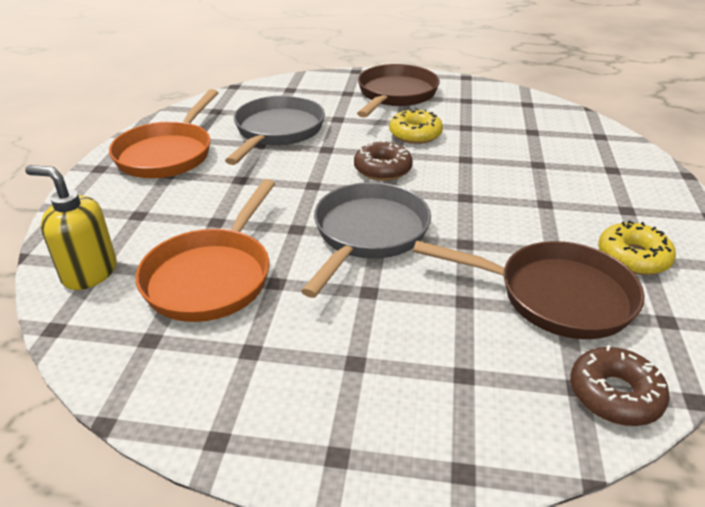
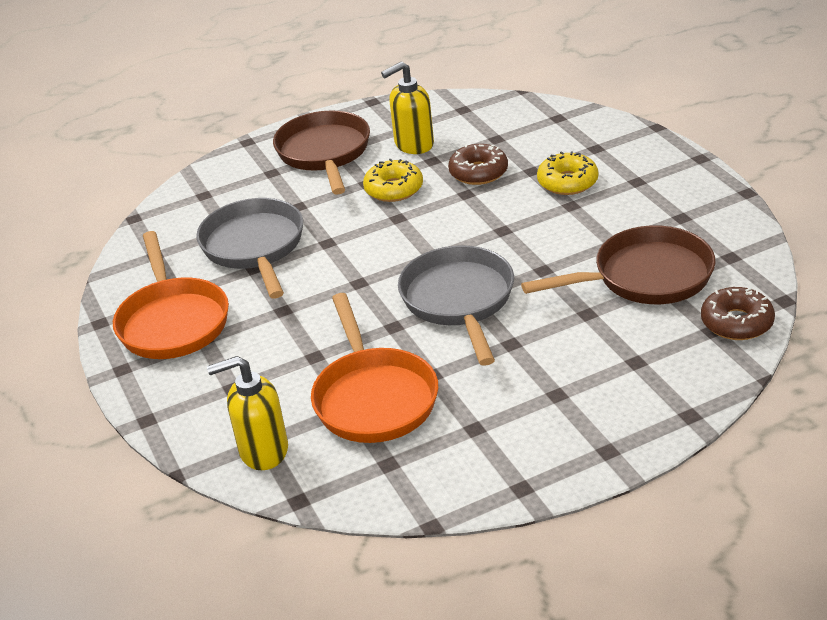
camera: 30 degrees left, 0 degrees up
brown donut [354,140,413,181] -> brown donut moved to [448,144,508,185]
yellow donut [598,221,676,275] -> yellow donut moved to [537,151,598,195]
none -> yellow soap dispenser [381,61,434,154]

